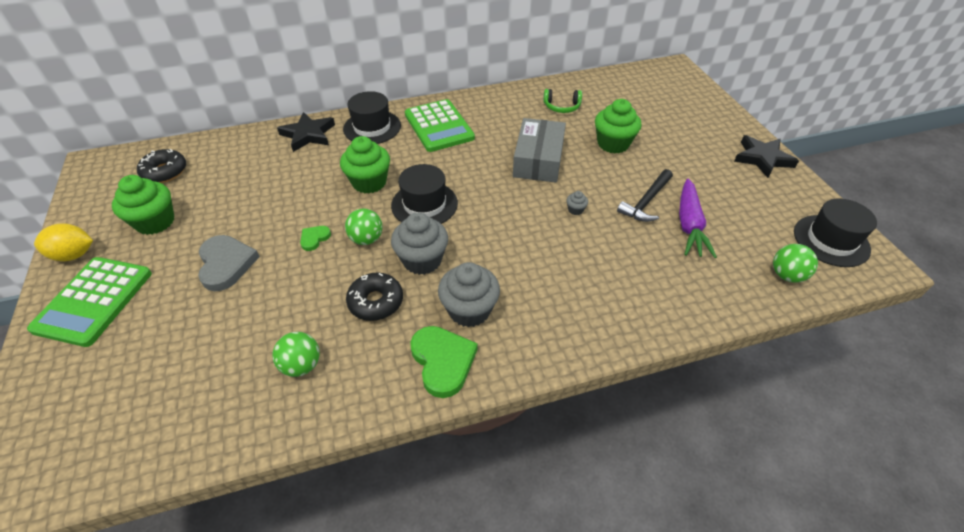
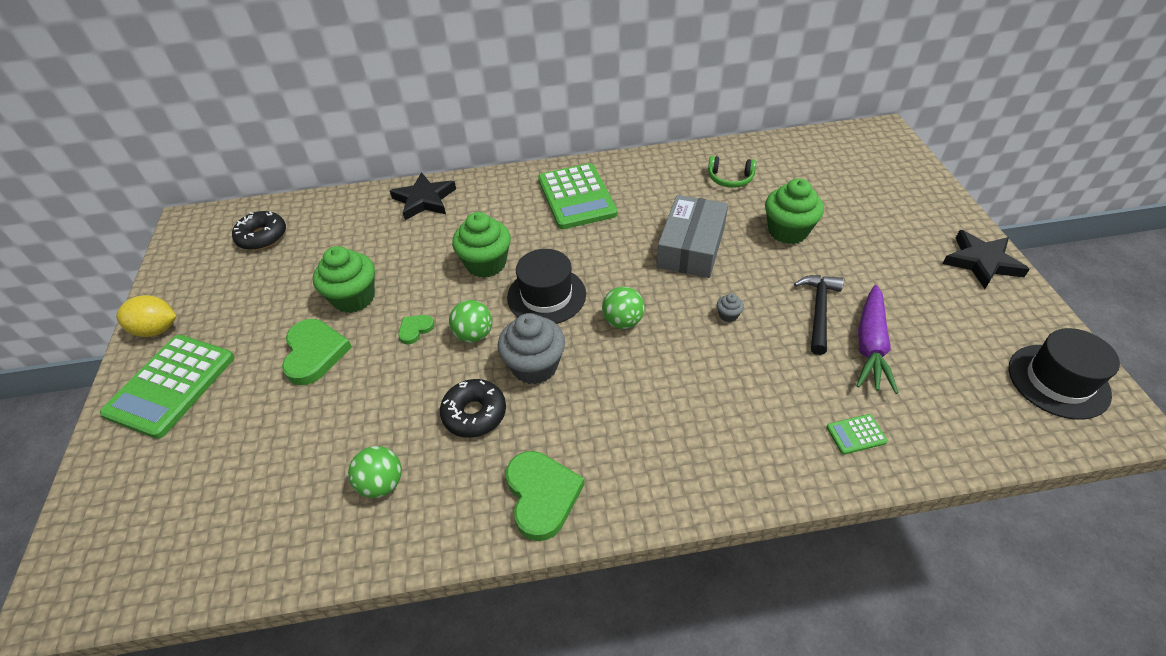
camera: 10 degrees right, 0 degrees up
green cupcake [112,175,174,235] -> green cupcake moved to [313,246,375,313]
grey heart [198,235,260,291] -> green heart [282,319,352,385]
black hat [343,91,401,144] -> none
grey cupcake [438,262,500,327] -> none
black hammer [617,169,673,222] -> black hammer turned 150 degrees clockwise [794,275,844,355]
green ball [773,244,818,283] -> green ball moved to [602,286,645,329]
none -> green calculator [826,414,888,455]

